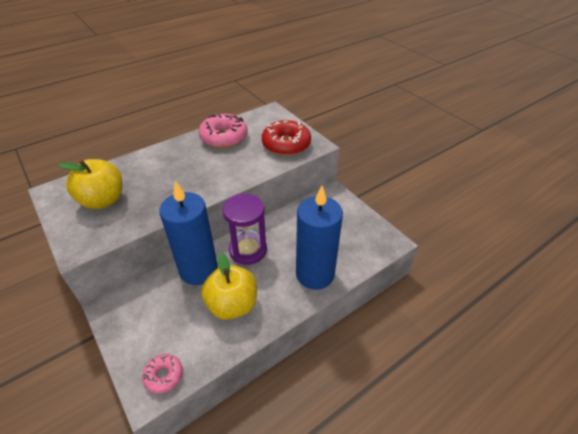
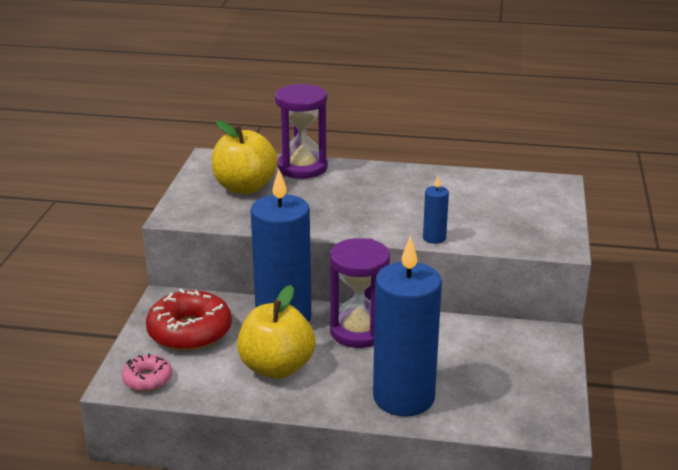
camera: 45 degrees right, 15 degrees down
pink donut [199,114,248,148] -> none
red donut [262,120,311,156] -> red donut moved to [146,289,232,351]
none -> purple hourglass [275,84,328,179]
none -> blue candle [423,176,449,244]

